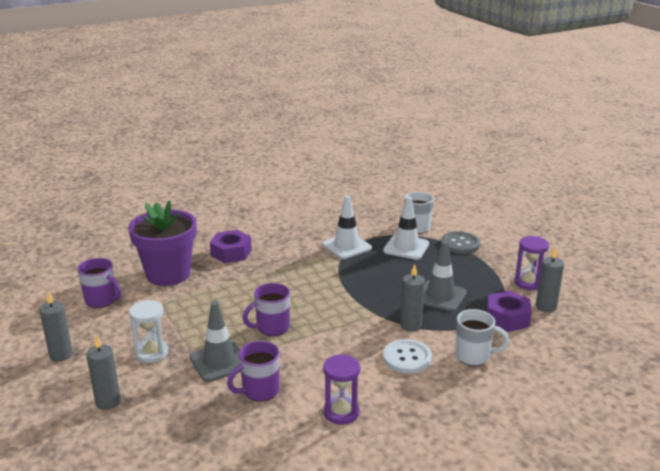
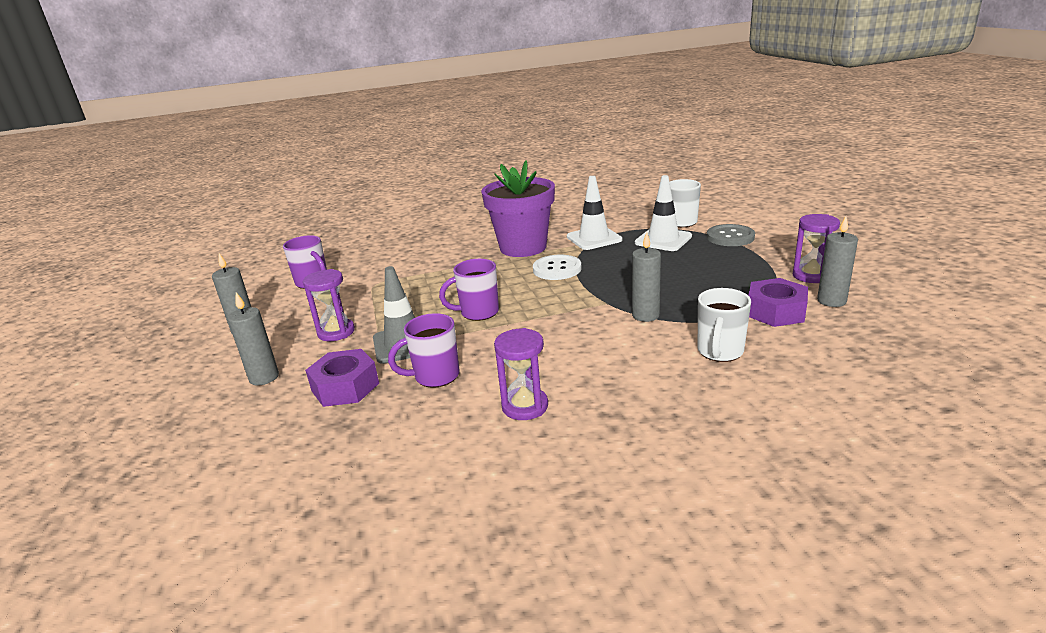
camera: 15 degrees right, 0 degrees up
purple flower pot [128,200,197,286] -> purple flower pot moved to [481,160,555,257]
white hourglass [129,300,168,363] -> purple hourglass [303,269,355,341]
purple nut [210,230,252,263] -> purple nut moved to [305,349,379,407]
white button [383,339,432,374] -> white button moved to [533,255,582,280]
grey traffic cone [423,241,467,312] -> none
white mug [455,309,509,366] -> white mug turned 90 degrees clockwise [698,288,751,362]

